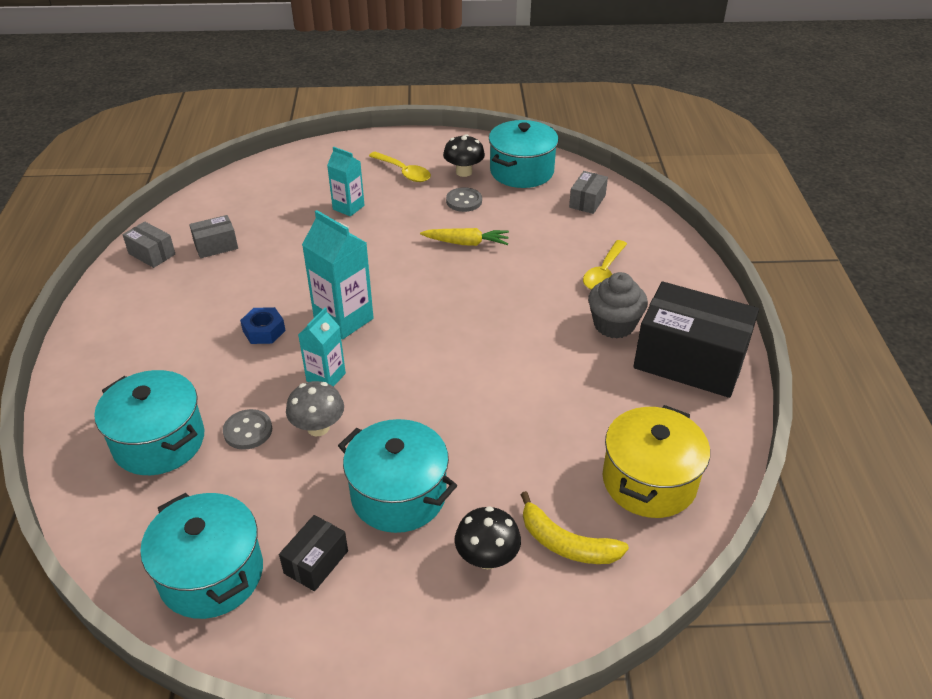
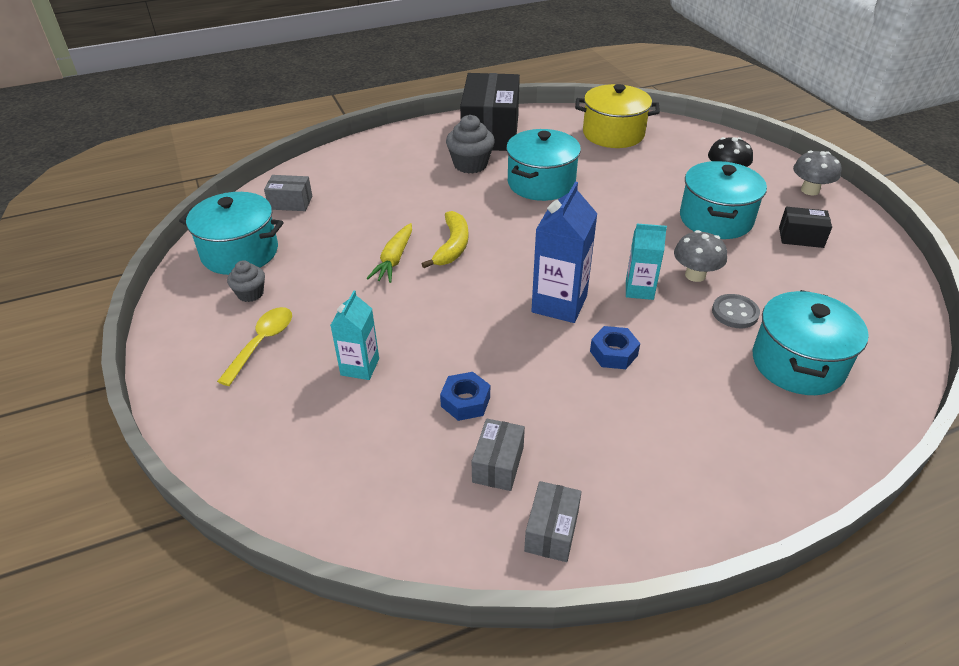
camera: 110 degrees left, 0 degrees up
turquoise pot [140,493,263,619] -> turquoise pot moved to [506,129,581,201]
grey box [189,215,238,258] -> grey box turned 60 degrees clockwise [472,418,525,491]
turquoise carton [302,210,374,339] -> blue carton [531,182,597,323]
yellow carrot [420,228,509,246] -> yellow carrot turned 150 degrees counterclockwise [367,223,412,283]
black mushroom [443,134,485,177] -> grey cupcake [227,260,265,302]
grey button [446,187,482,212] -> none
yellow banana [520,491,629,564] -> yellow banana moved to [422,211,468,268]
yellow spoon [583,240,627,290] -> none
none -> blue nut [440,372,490,421]
none -> grey mushroom [793,150,841,195]

